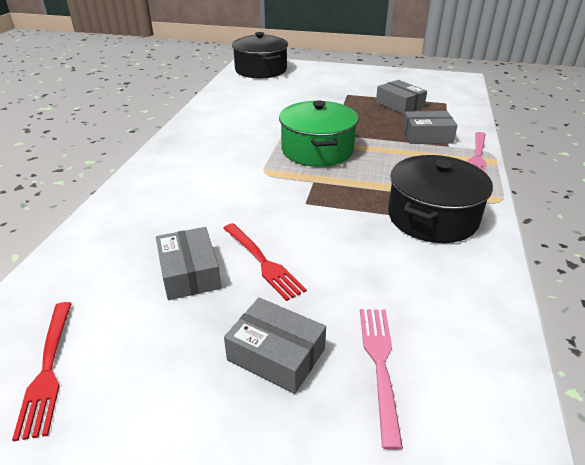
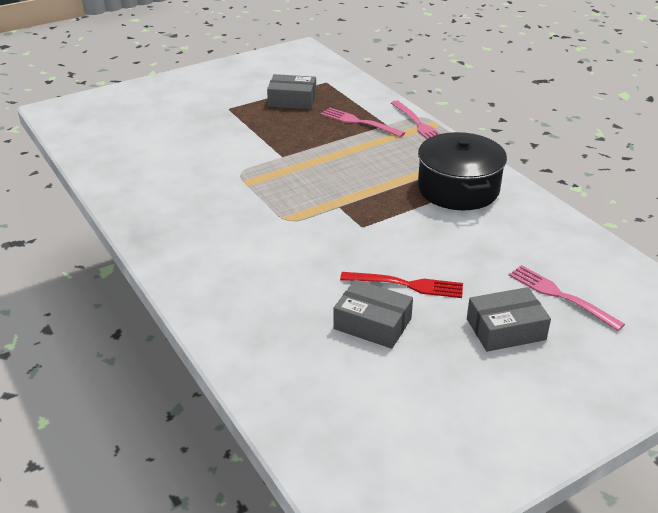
camera: 45 degrees left, 0 degrees up
red fork [12,302,72,441] -> none
black pot [232,32,288,78] -> none
green pot [279,100,359,167] -> none
grey box [402,111,458,144] -> pink fork [321,107,405,137]

